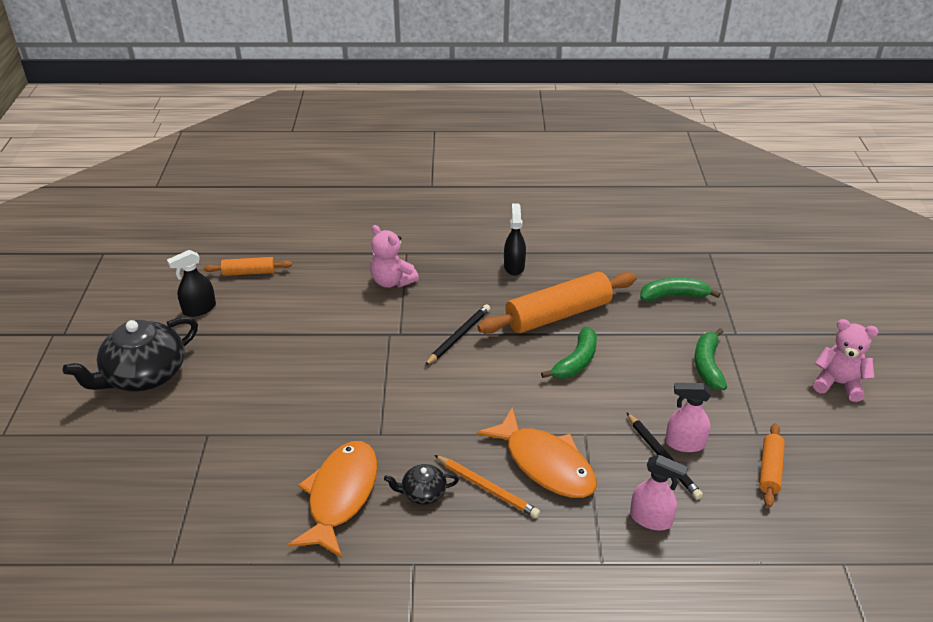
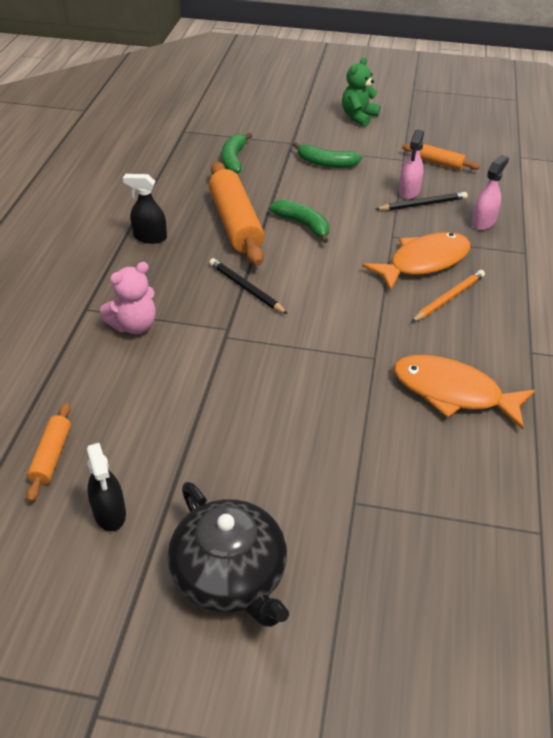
camera: 80 degrees left, 5 degrees up
black teapot [384,464,459,505] -> none
pink teddy bear [813,319,879,402] -> green teddy bear [342,57,380,127]

